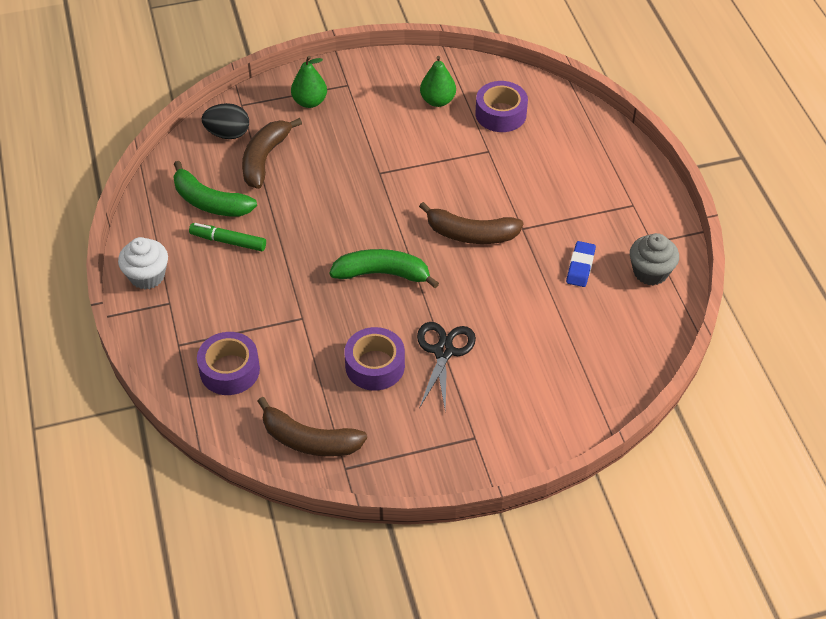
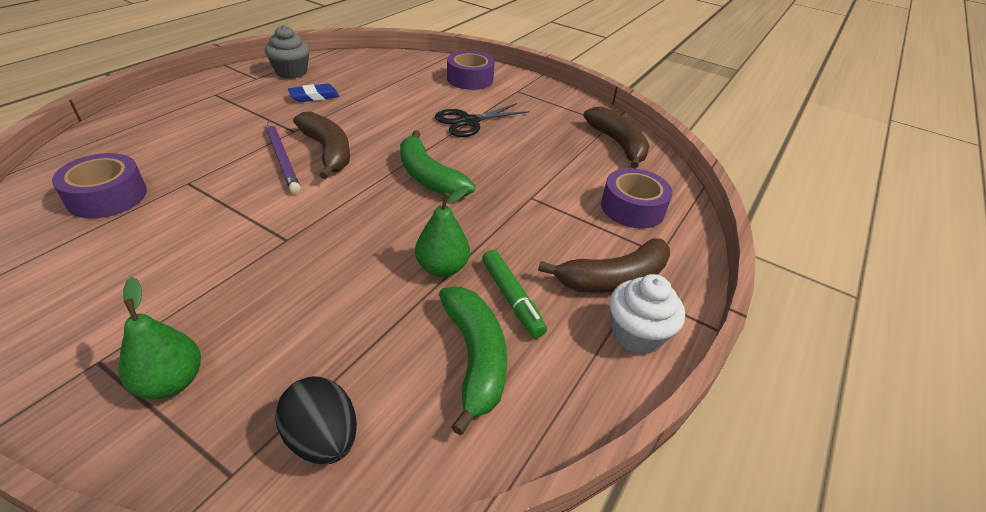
camera: 135 degrees left, 10 degrees down
brown banana [242,118,302,189] -> brown banana moved to [538,238,670,293]
purple tape [344,327,405,391] -> purple tape moved to [447,51,495,90]
green pear [420,56,456,107] -> green pear moved to [415,186,470,277]
none -> purple pencil [267,121,301,194]

